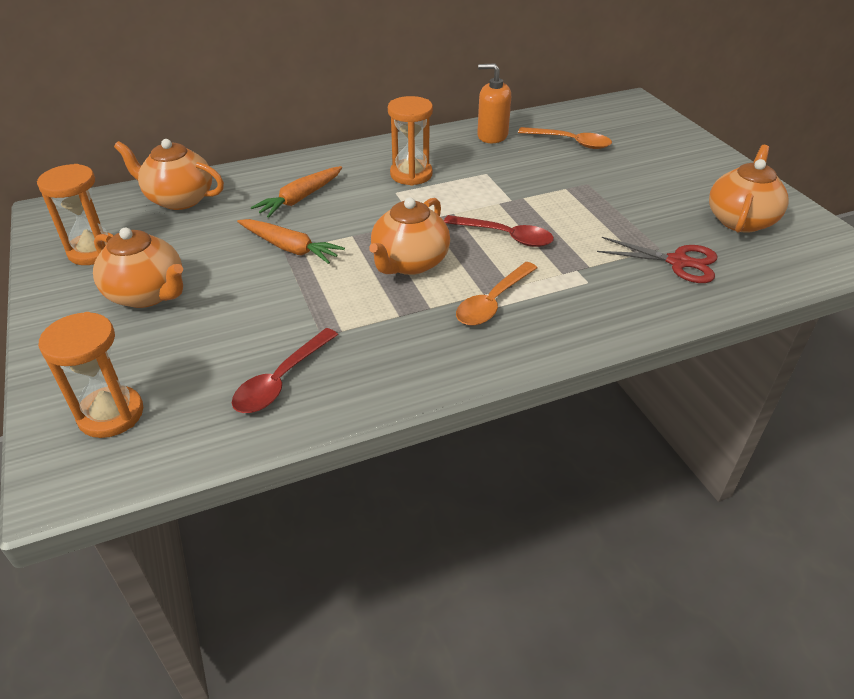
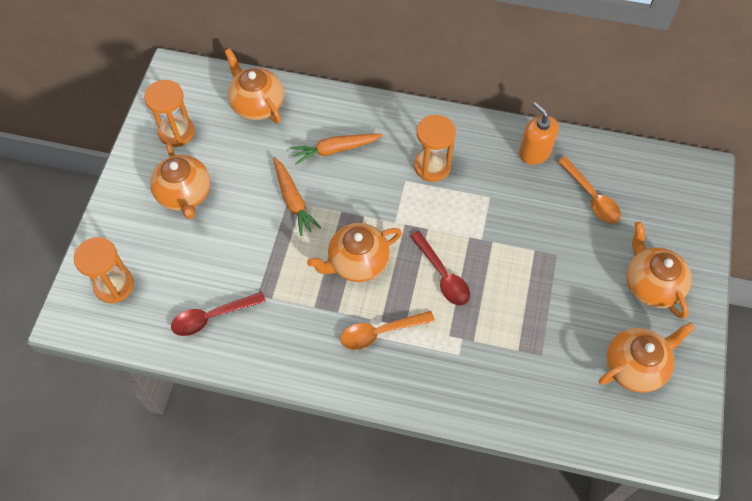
camera: 35 degrees right, 20 degrees up
red scissors [597,237,718,283] -> none
none -> orange teapot [626,222,691,319]

